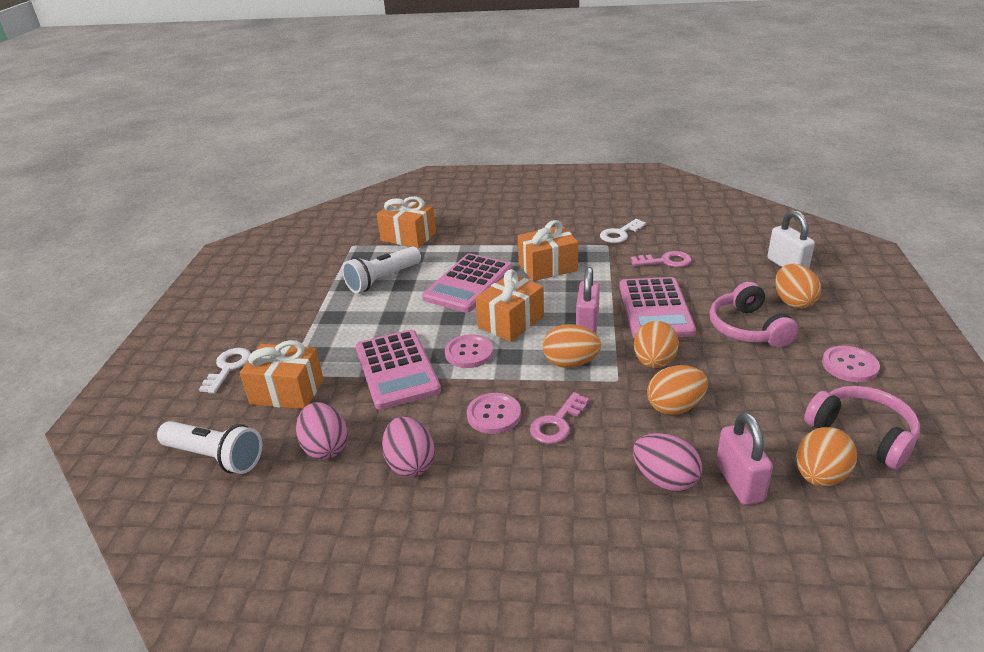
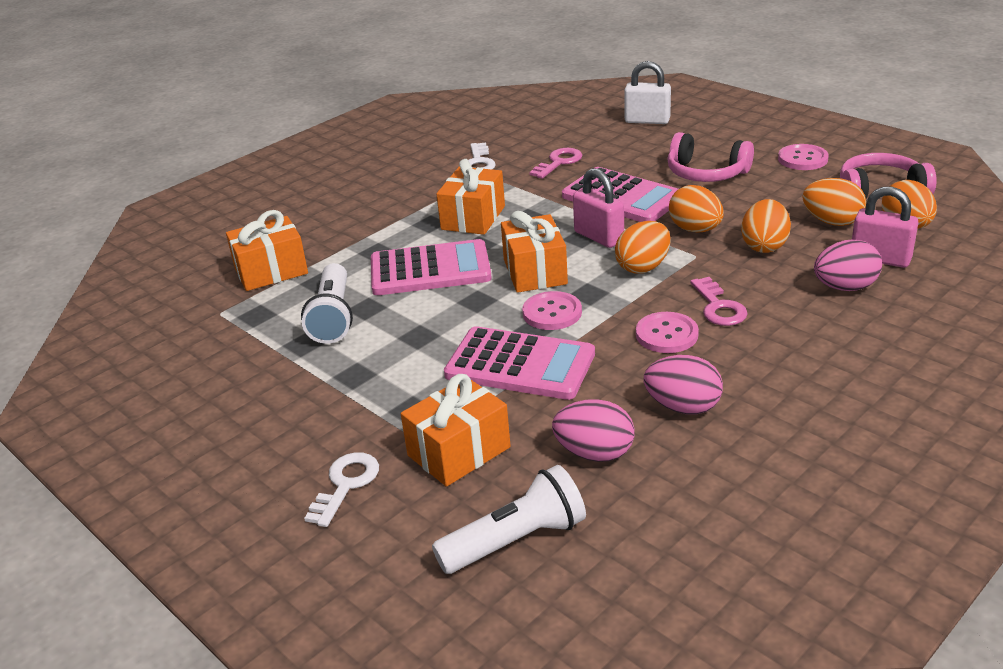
camera: 50 degrees left, 0 degrees up
white key [199,348,251,393] -> white key turned 60 degrees clockwise [304,452,379,527]
pink calculator [422,253,512,313] -> pink calculator turned 75 degrees counterclockwise [371,239,492,295]
orange egg [775,264,821,309] -> orange egg moved to [802,178,866,226]

